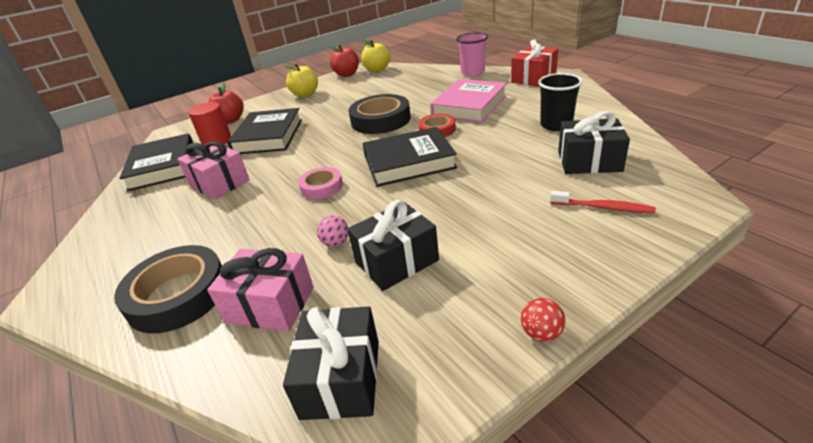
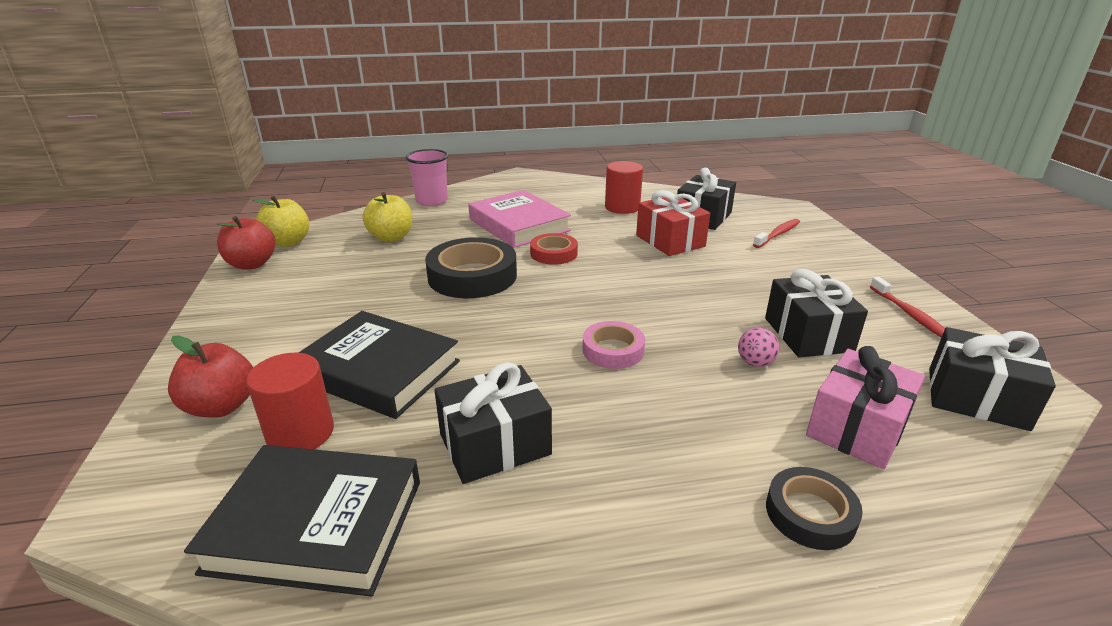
camera: 70 degrees left, 5 degrees down
black tape [114,245,222,334] -> black tape [766,467,863,550], size x0.57
pink gift [177,142,250,199] -> black gift [434,362,552,484]
yellow apple [283,63,318,97] -> yellow apple moved to [363,192,412,242]
black book [362,127,457,187] -> none
red gift [511,39,558,87] -> red gift moved to [636,190,710,256]
red ball [521,298,566,342] -> none
black cup [538,73,583,131] -> red cylinder [605,161,643,214]
none -> red toothbrush [870,277,945,338]

